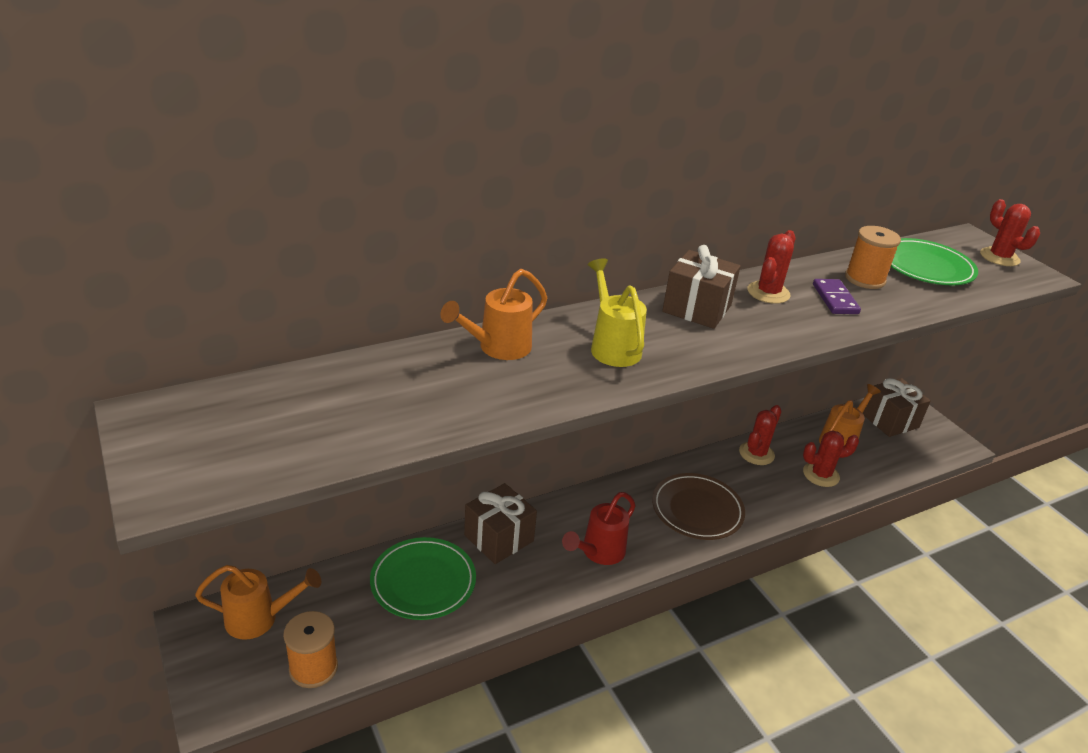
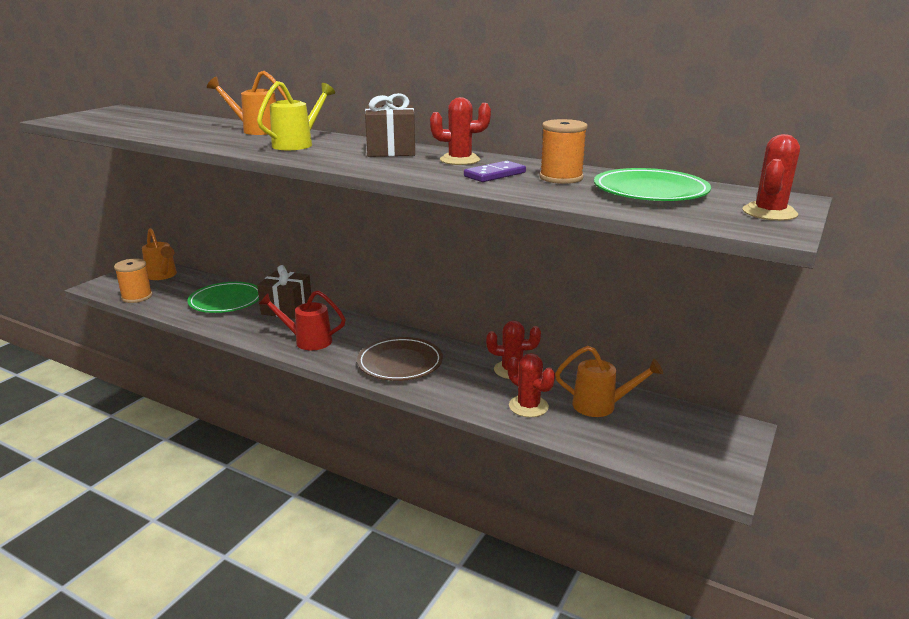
camera: 60 degrees right, 10 degrees down
brown gift [863,378,931,437] -> none

